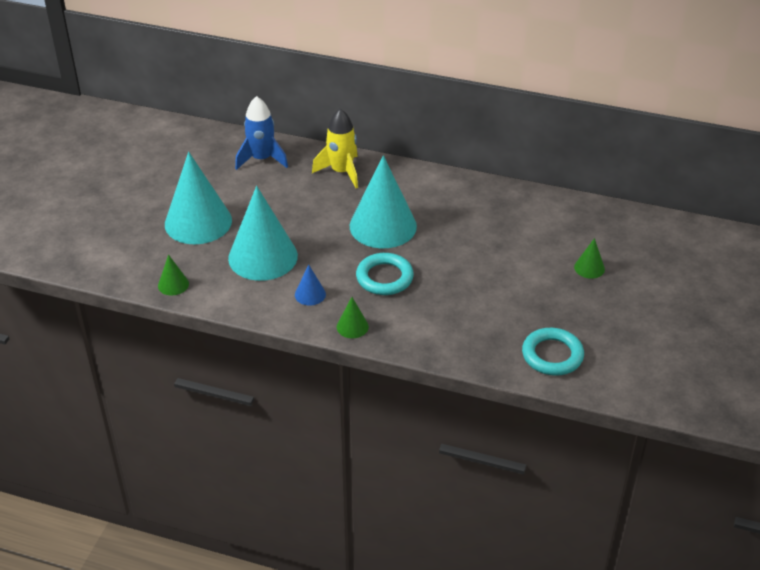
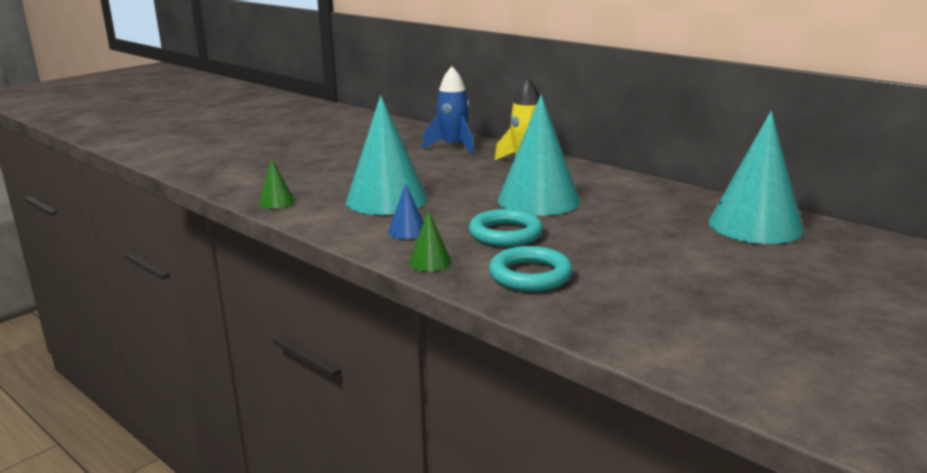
camera: 25 degrees right, 20 degrees down
turquoise cone [165,152,232,244] -> turquoise cone moved to [709,111,804,244]
turquoise ring [522,328,584,376] -> turquoise ring moved to [489,246,573,292]
green cone [574,238,605,279] -> none

